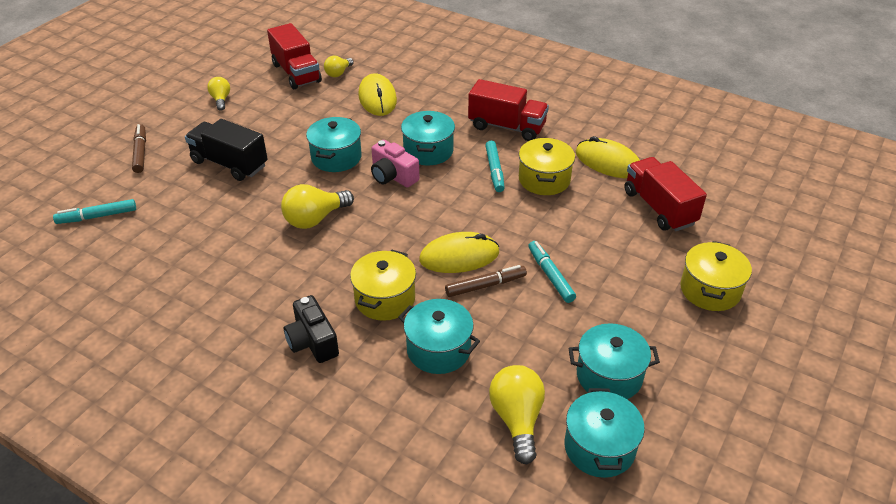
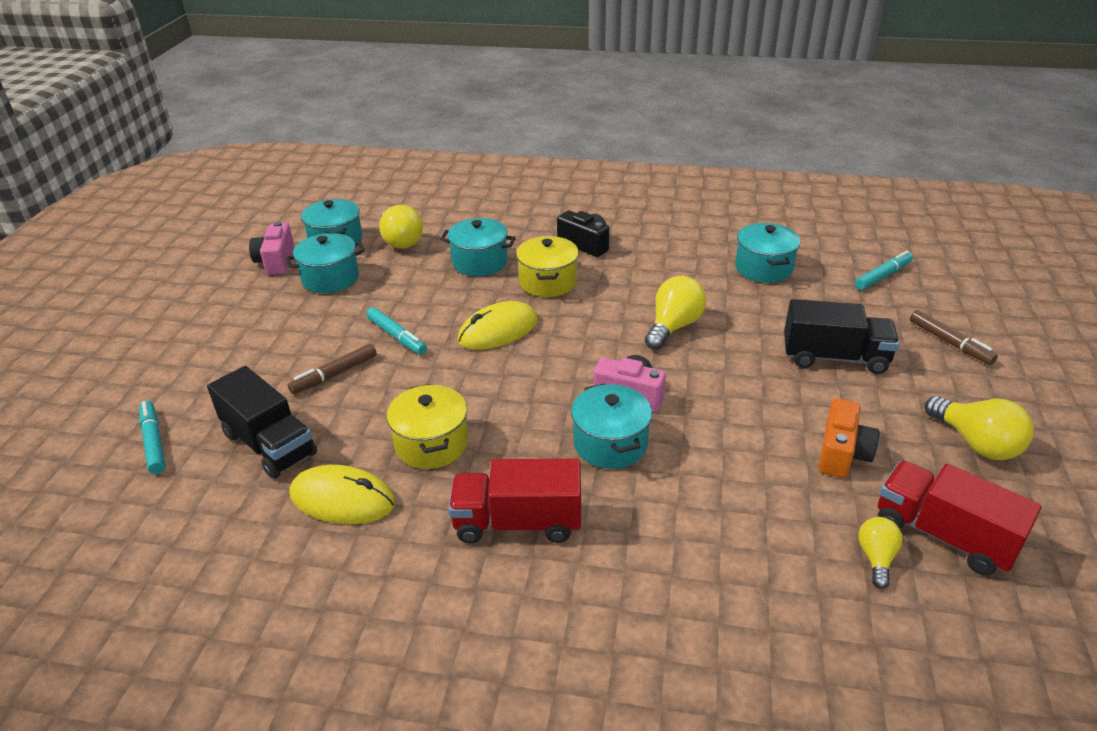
camera: 160 degrees right, 5 degrees down
yellow light bulb [207,77,230,111] -> yellow light bulb [925,396,1034,460], size x1.67
turquoise pot [306,117,362,172] -> turquoise pot moved to [735,223,801,283]
yellow mouse [358,73,397,116] -> none
brown marker [445,265,527,297] -> brown marker moved to [288,344,377,394]
turquoise marker [485,141,505,192] -> turquoise marker moved to [139,401,165,474]
red truck [625,157,707,231] -> black truck [207,366,317,479]
yellow pot [681,241,752,311] -> none
none -> pink camera [249,221,294,275]
none -> orange camera [819,398,879,478]

